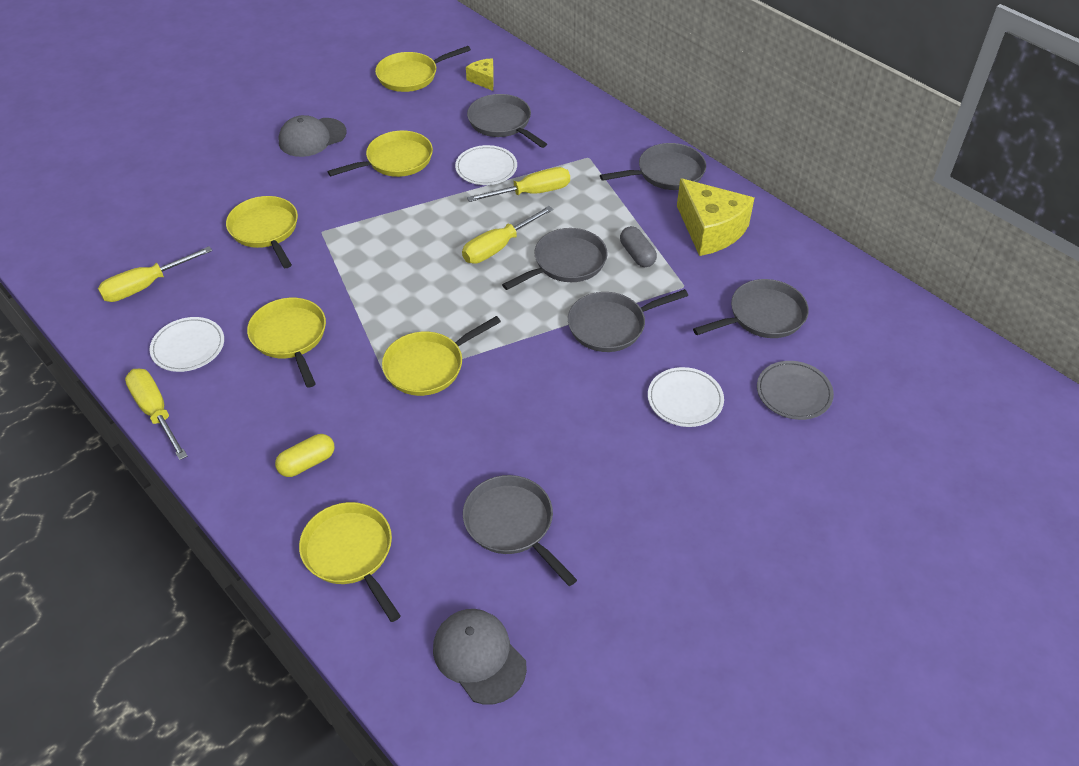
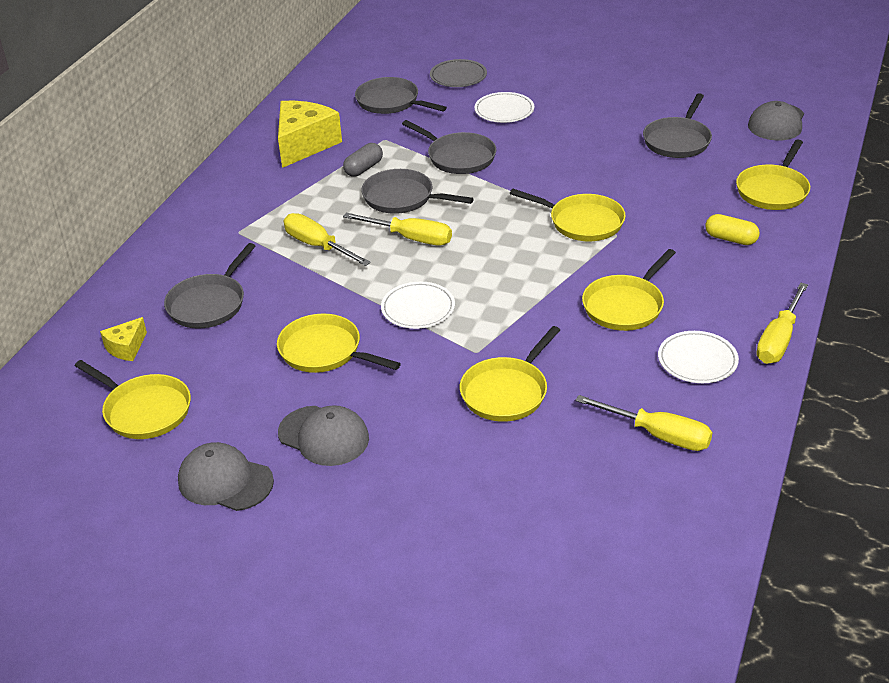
camera: 115 degrees left, 10 degrees down
white plate [455,145,517,185] -> white plate moved to [381,282,455,329]
grey pan [600,143,706,190] -> none
none -> grey cap [178,442,274,511]

